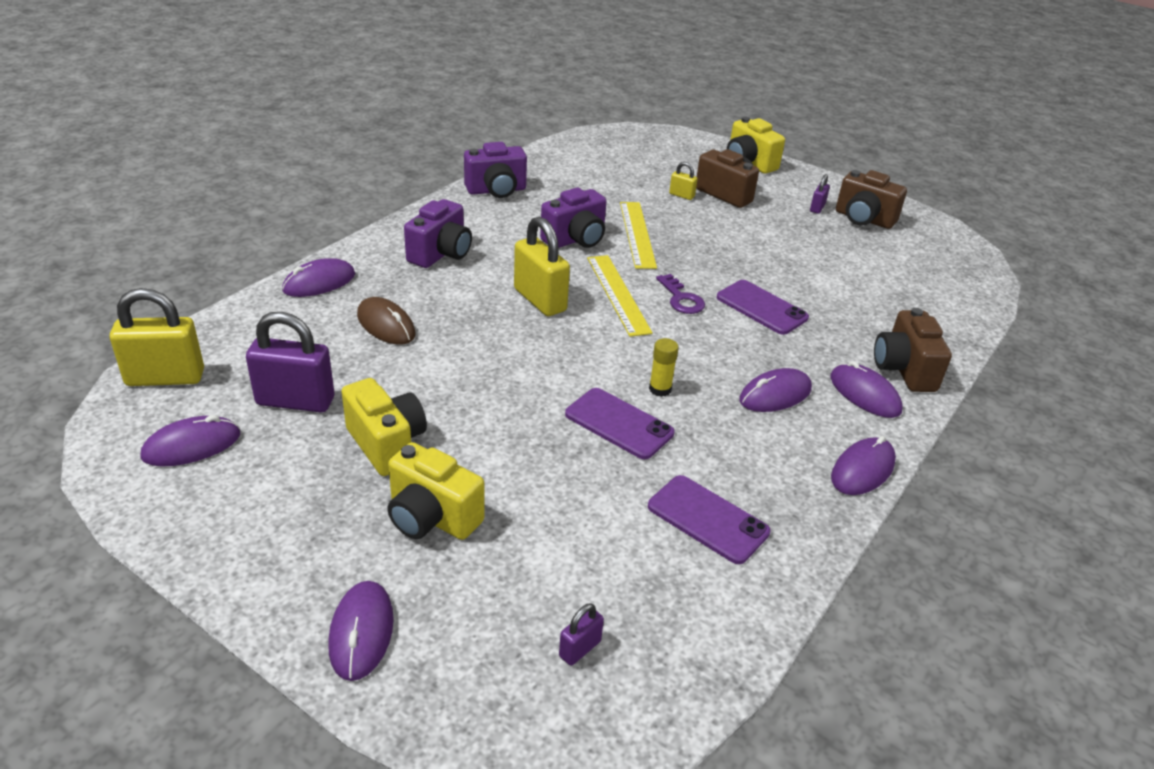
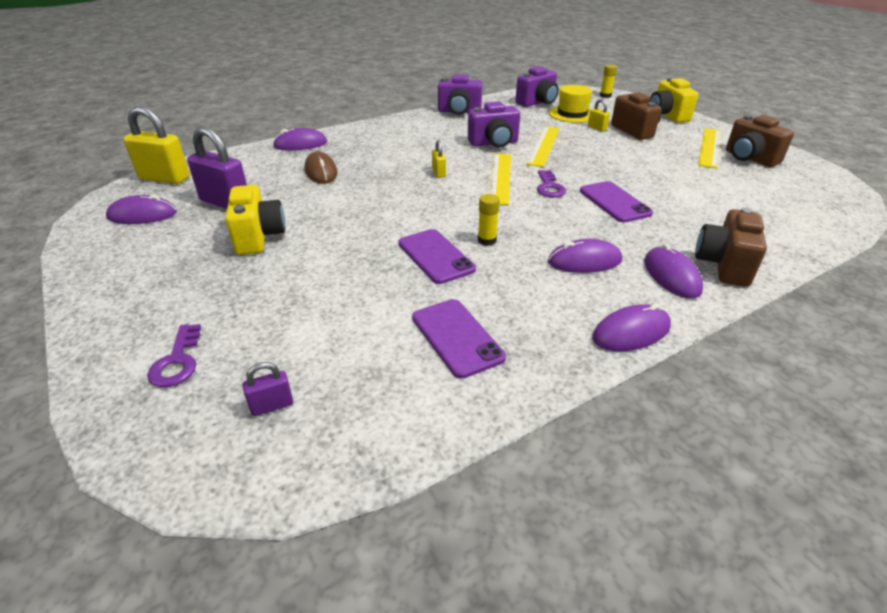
camera: 25 degrees right, 0 degrees up
purple mouse [328,581,394,681] -> none
yellow camera [387,442,485,540] -> none
purple camera [404,199,472,268] -> purple camera moved to [515,66,559,107]
yellow padlock [514,216,570,316] -> yellow padlock [432,140,446,178], size x0.48
purple padlock [810,174,830,214] -> yellow ruler [698,128,721,168]
none -> purple key [147,324,201,387]
none -> yellow hat [549,85,592,123]
none -> yellow glue stick [600,65,617,98]

